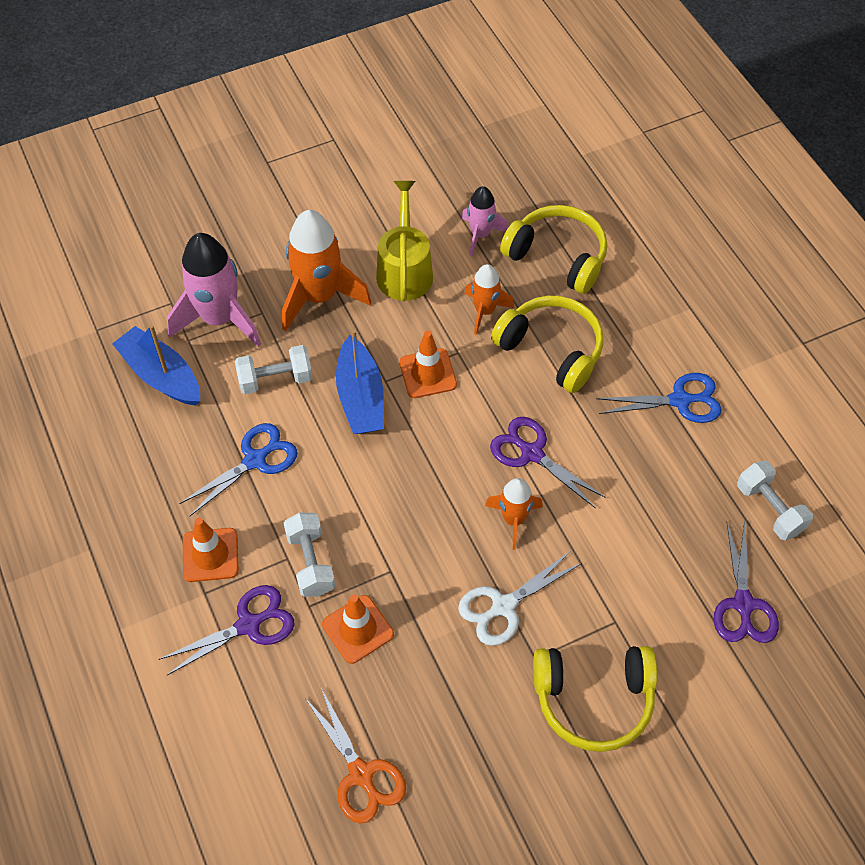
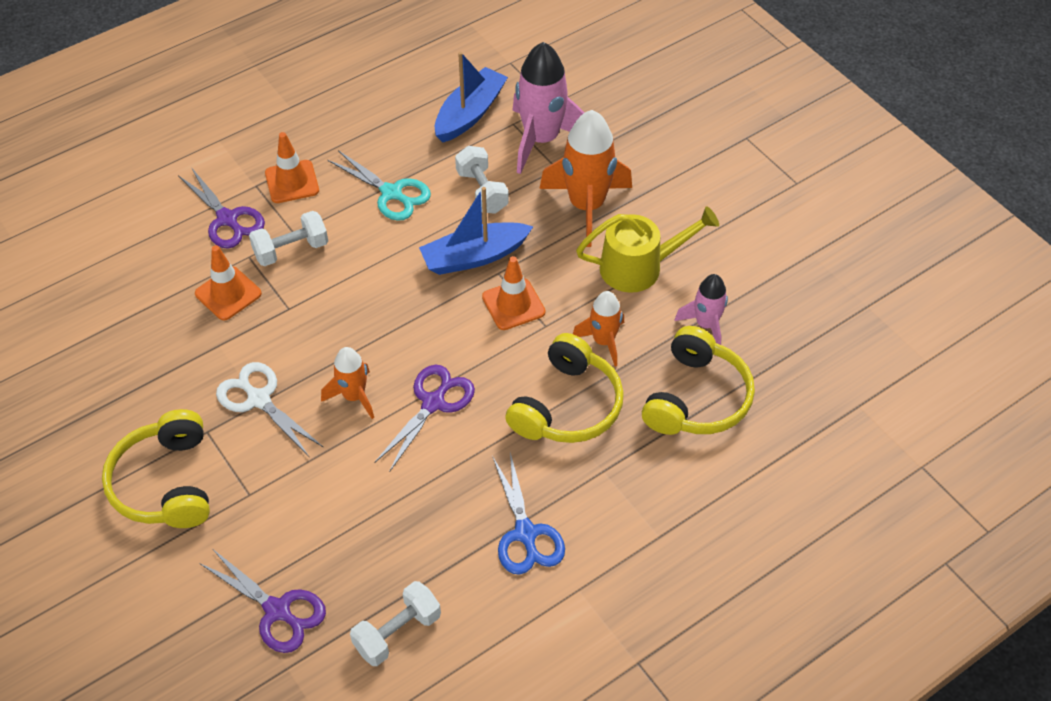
camera: 80 degrees right, 5 degrees down
blue scissors [179,423,298,516] -> turquoise scissors [328,150,431,221]
orange scissors [305,688,406,824] -> none
purple scissors [713,521,779,643] -> purple scissors turned 135 degrees counterclockwise [199,549,326,653]

